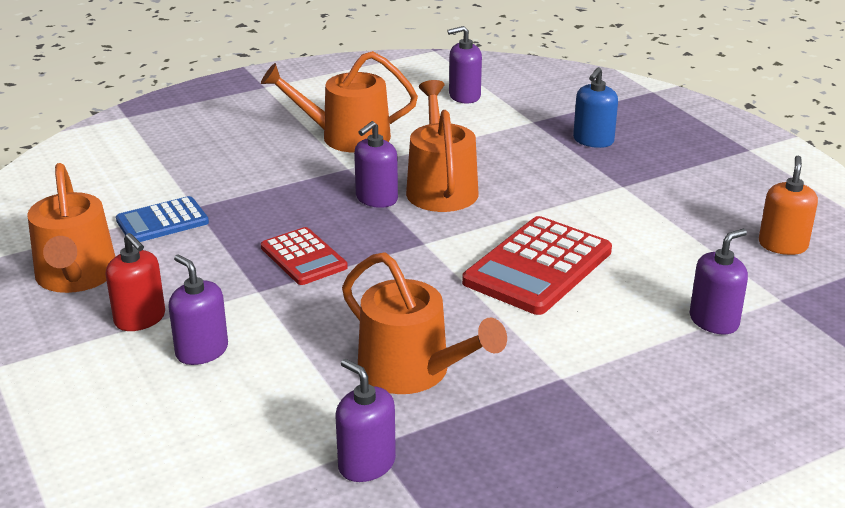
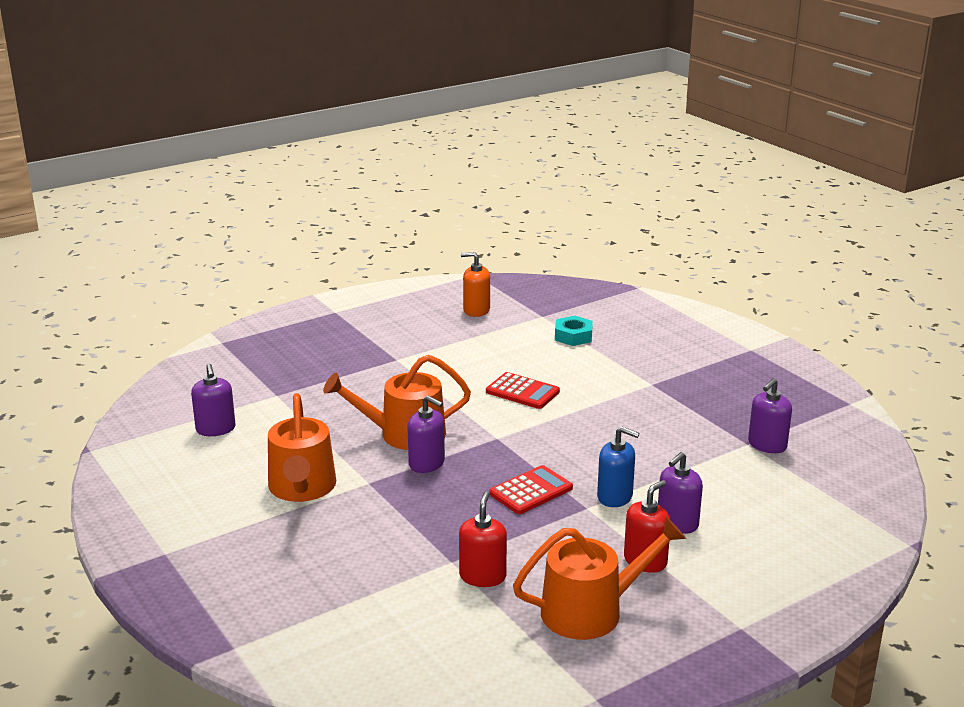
camera: 95 degrees left, 5 degrees down
blue calculator [116,196,209,242] -> red soap dispenser [459,491,507,587]
orange watering can [342,252,507,394] -> none
red calculator [462,216,612,315] -> red calculator [486,372,560,409], size x0.60
blue soap dispenser [573,67,618,148] -> blue soap dispenser moved to [597,427,639,507]
purple soap dispenser [689,229,748,334] -> turquoise nut [555,316,593,346]

